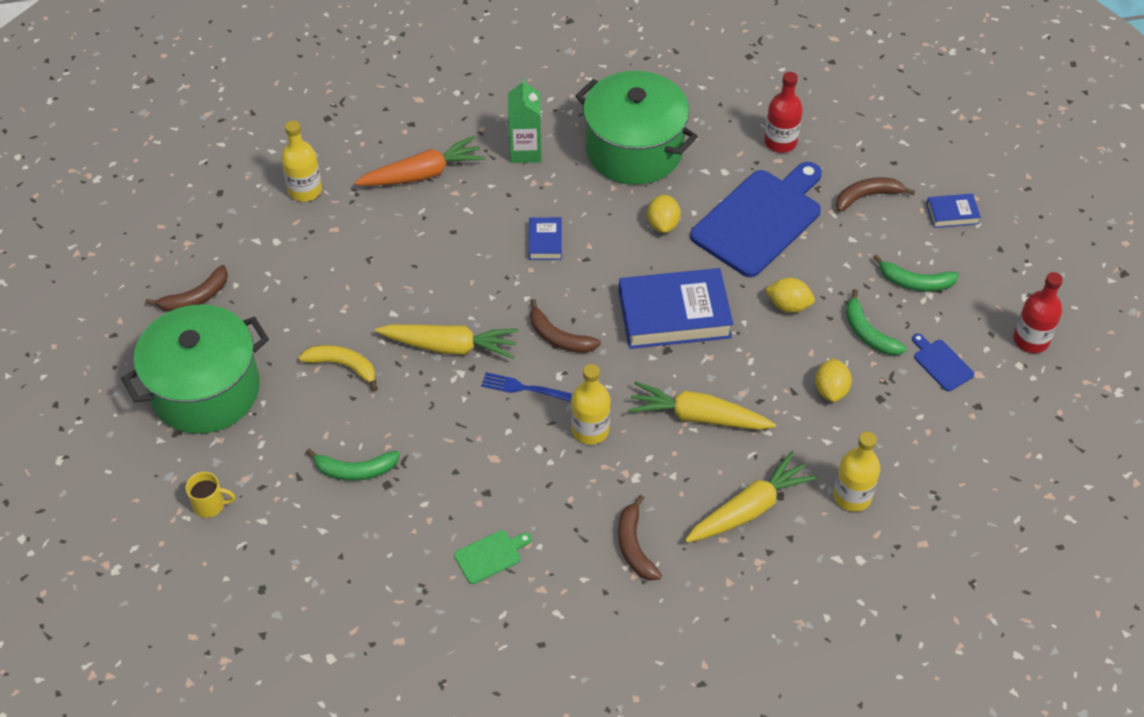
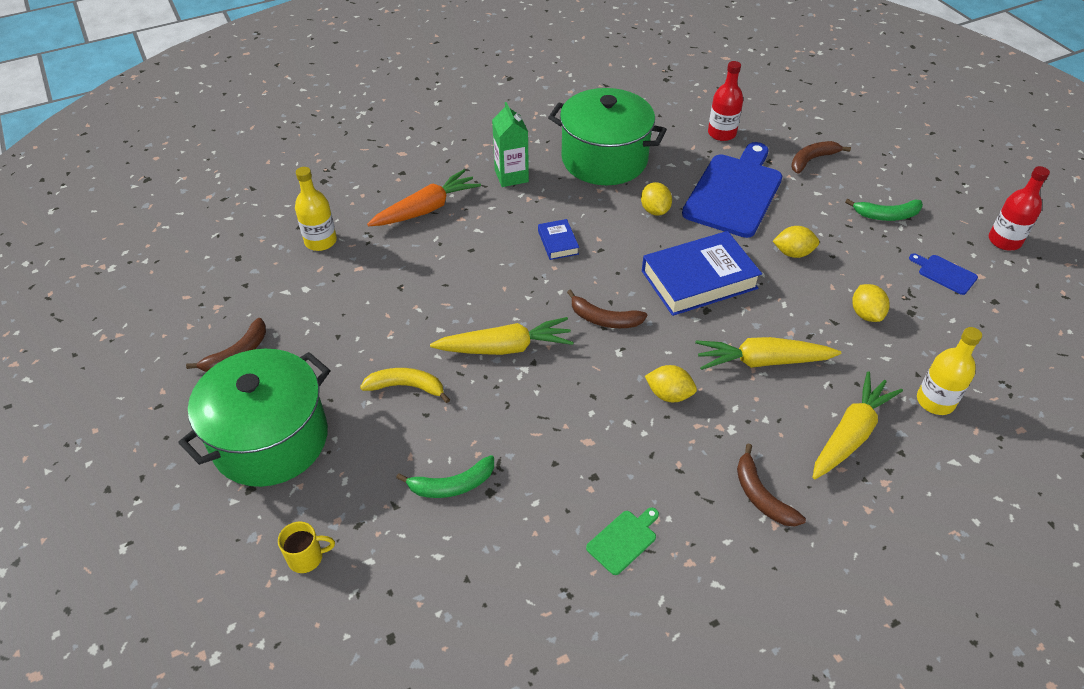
camera: 15 degrees left, 5 degrees down
blue fork [481,372,572,402] -> none
yellow bottle [571,364,611,444] -> yellow lemon [645,365,697,402]
green banana [846,289,907,355] -> none
blue book [926,194,981,228] -> none

